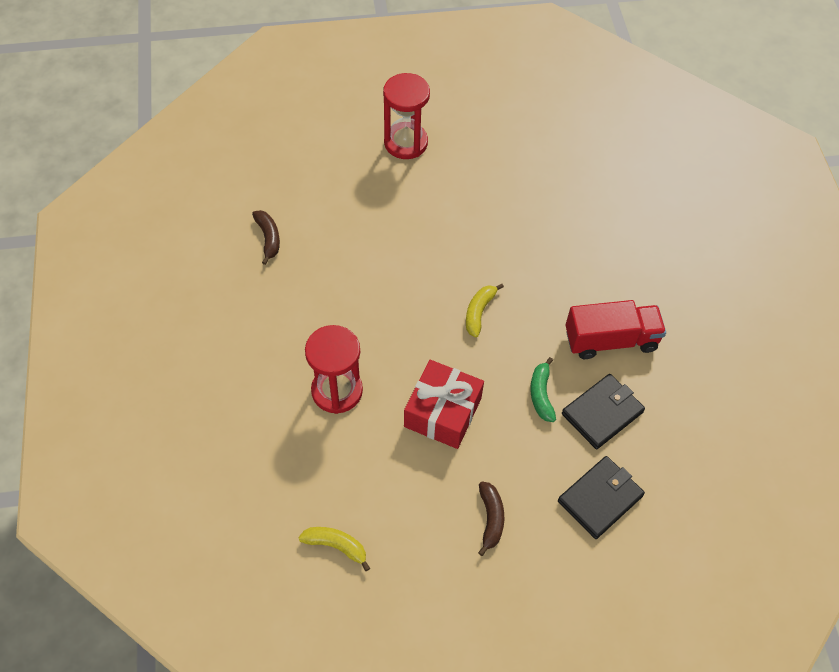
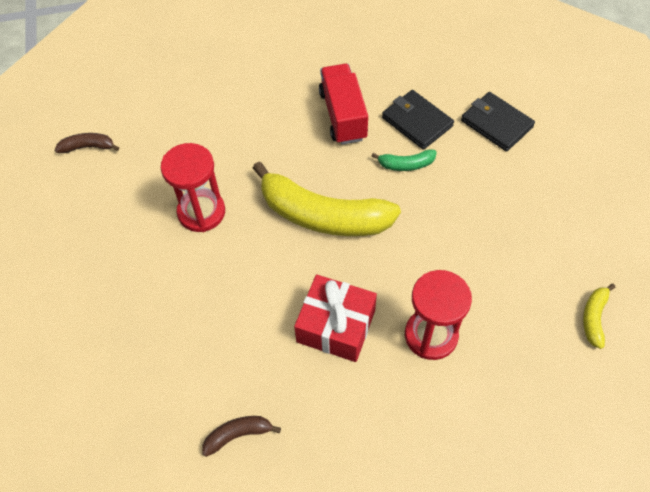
camera: 90 degrees left, 0 degrees up
red hourglass [383,73,430,159] -> red hourglass moved to [161,143,225,232]
red gift [404,360,484,449] -> red gift moved to [294,274,377,362]
yellow banana [466,284,504,337] -> yellow banana [253,162,401,236], size x2.32
brown banana [478,481,504,556] -> brown banana moved to [55,133,119,153]

